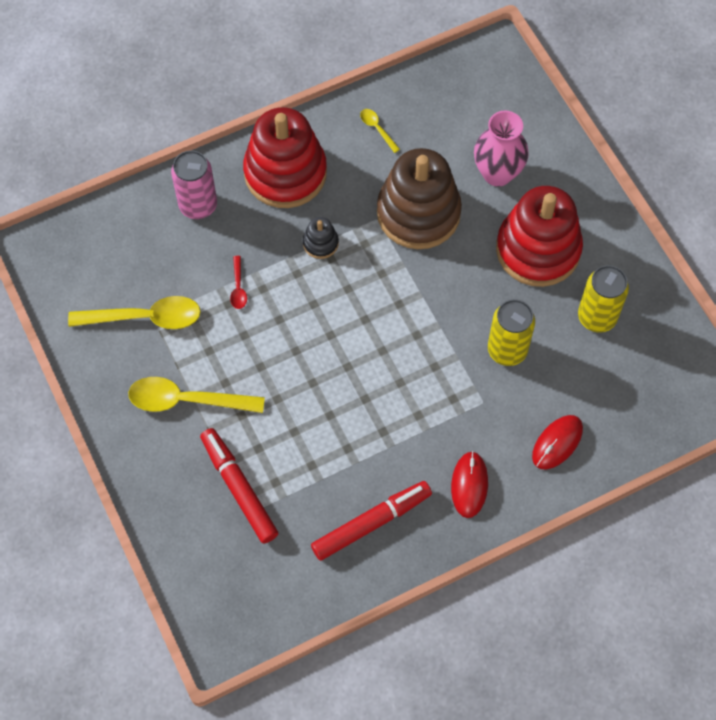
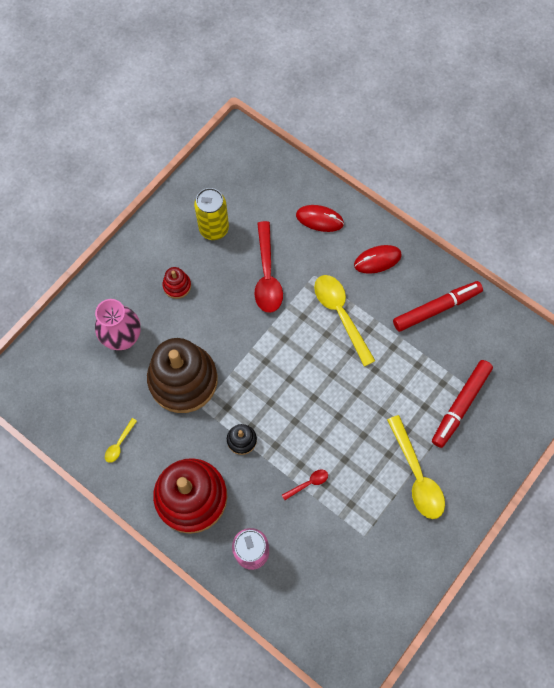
camera: 115 degrees left, 5 degrees up
yellow spoon [68,296,201,329] -> yellow spoon moved to [314,275,375,367]
red marker [311,481,432,561] -> red marker turned 120 degrees clockwise [393,281,483,332]
yellow can [488,299,535,366] -> red spoon [255,221,283,313]
red stacking toy [496,186,583,287] -> red stacking toy [162,267,191,299], size x0.42

